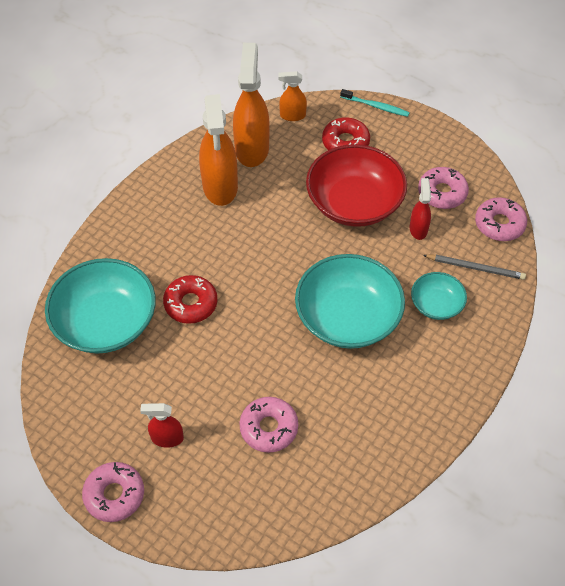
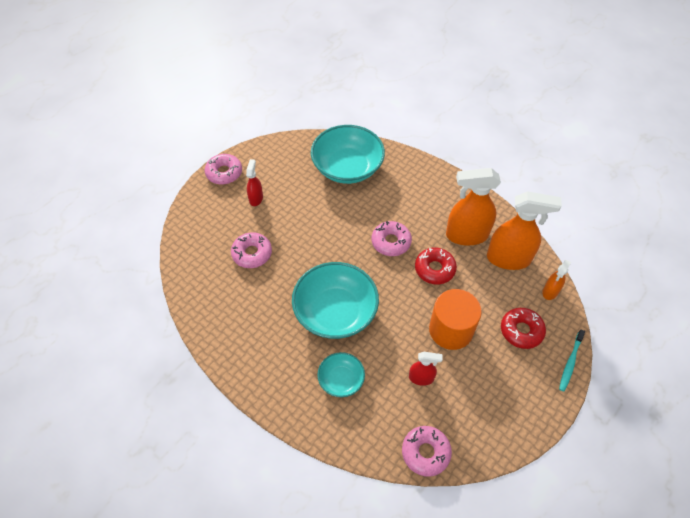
camera: 95 degrees right, 0 degrees up
red donut [163,275,218,324] -> red donut moved to [415,248,457,284]
orange spray bottle [279,71,307,121] -> orange spray bottle turned 150 degrees counterclockwise [542,260,571,300]
red bowl [306,144,407,227] -> orange cylinder [429,289,482,350]
pink donut [418,167,469,209] -> pink donut moved to [371,221,412,256]
grey pencil [423,255,526,280] -> none

